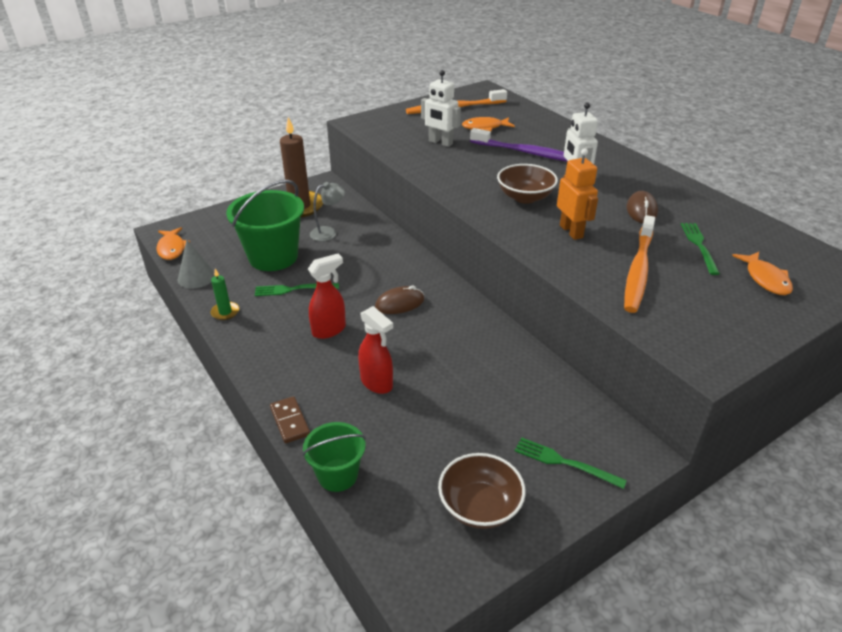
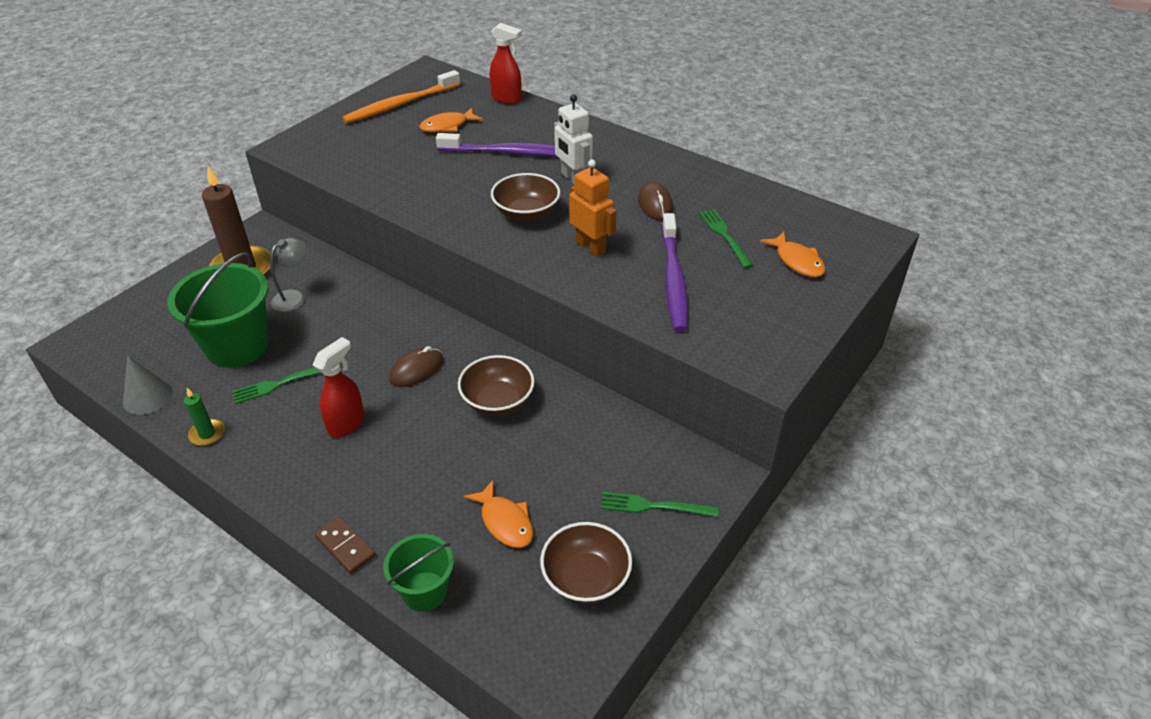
camera: 20 degrees left, 5 degrees up
orange fish [156,227,190,260] -> orange fish moved to [464,480,533,548]
red spray bottle [358,306,393,394] -> red spray bottle moved to [490,23,522,104]
white robot [421,70,461,147] -> none
orange toothbrush [624,215,655,313] -> purple toothbrush [662,213,688,332]
none -> brown bowl [458,355,535,416]

